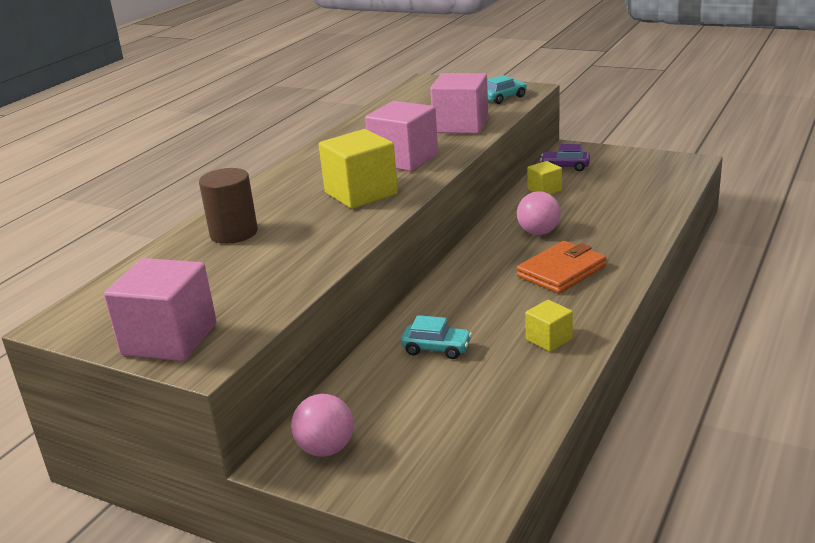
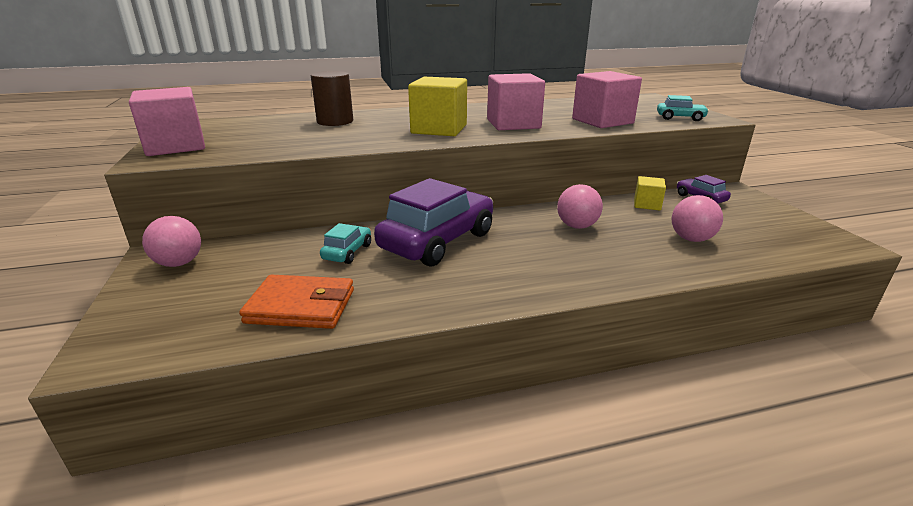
camera: 45 degrees right, 0 degrees up
turquoise car [401,315,472,359] -> turquoise car turned 135 degrees counterclockwise [320,223,371,264]
orange wallet [516,241,606,294] -> orange wallet moved to [239,275,354,329]
yellow cube [525,300,573,352] -> none
none -> purple car [374,178,494,267]
none -> pink ball [672,195,723,242]

